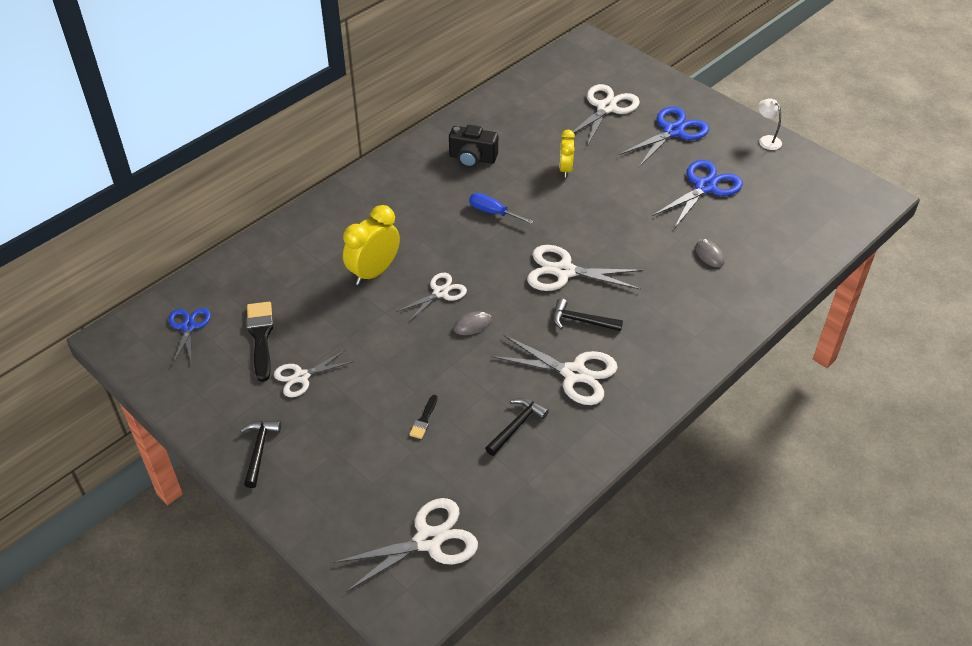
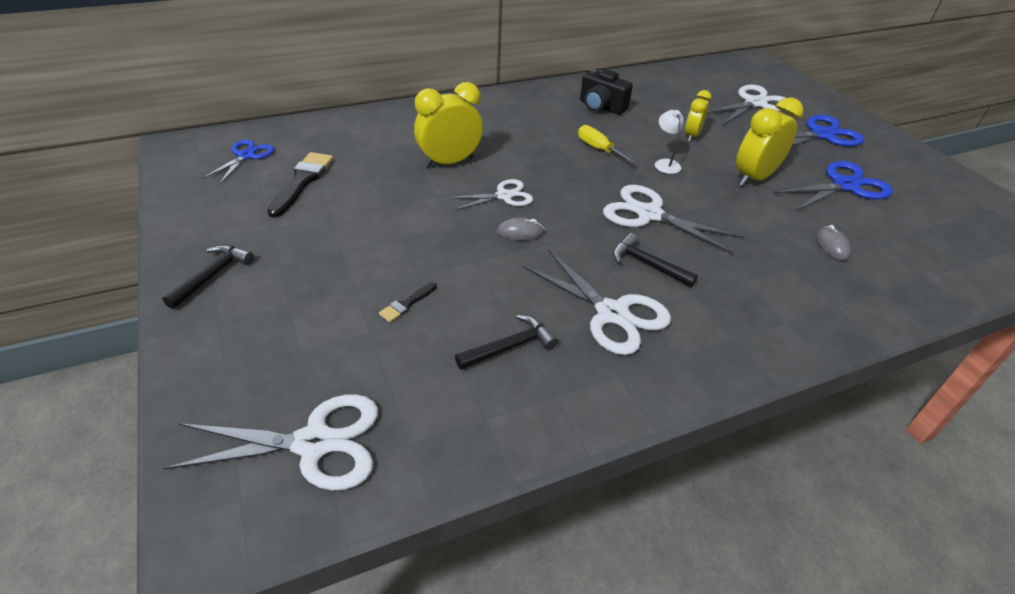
camera: 20 degrees right, 5 degrees down
white scissors [274,350,354,397] -> none
blue screwdriver [469,193,533,224] -> yellow screwdriver [578,125,636,164]
white lamp [758,98,782,150] -> white lamp moved to [655,110,684,174]
none -> yellow clock [736,97,803,186]

